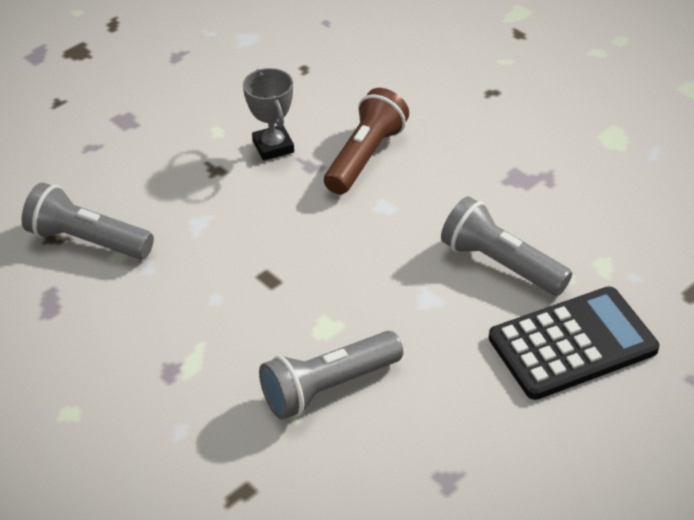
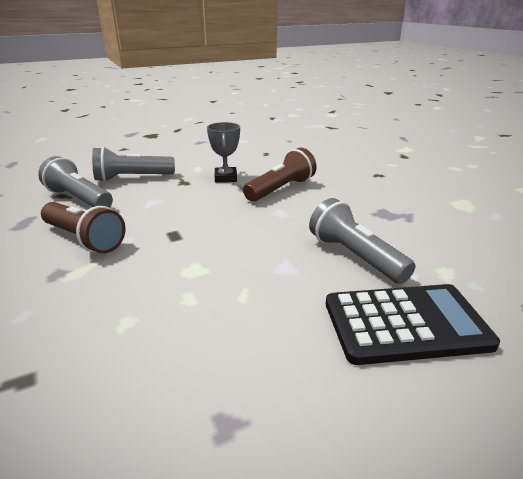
camera: 15 degrees right, 15 degrees down
grey flashlight [259,331,403,420] -> grey flashlight moved to [92,147,175,182]
none -> brown flashlight [41,202,126,254]

